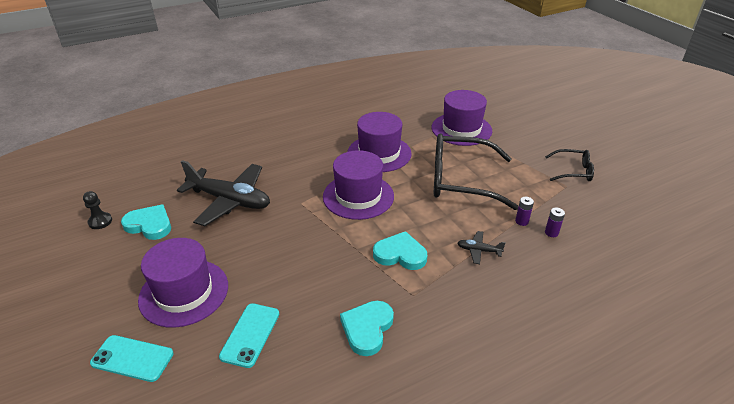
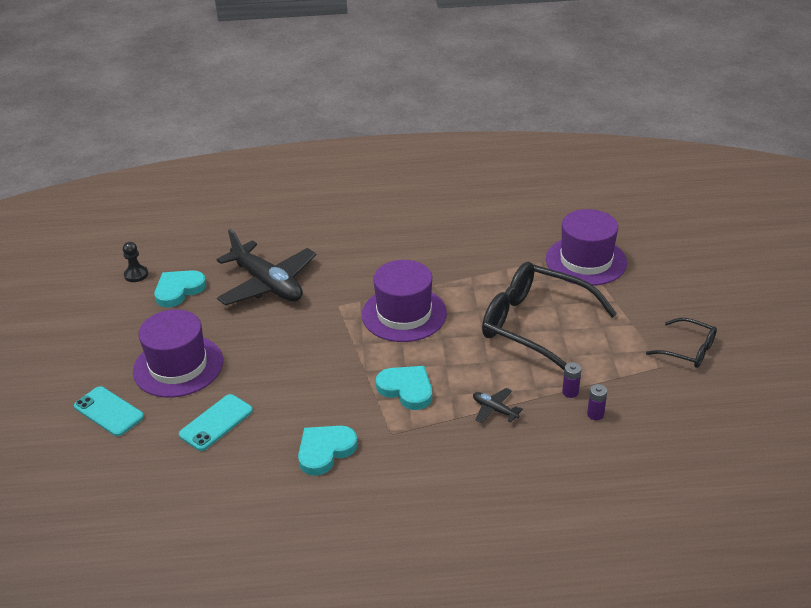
camera: 25 degrees right, 0 degrees up
turquoise heart [121,204,171,240] -> turquoise heart turned 90 degrees counterclockwise [155,270,207,308]
purple hat [347,112,412,172] -> none

